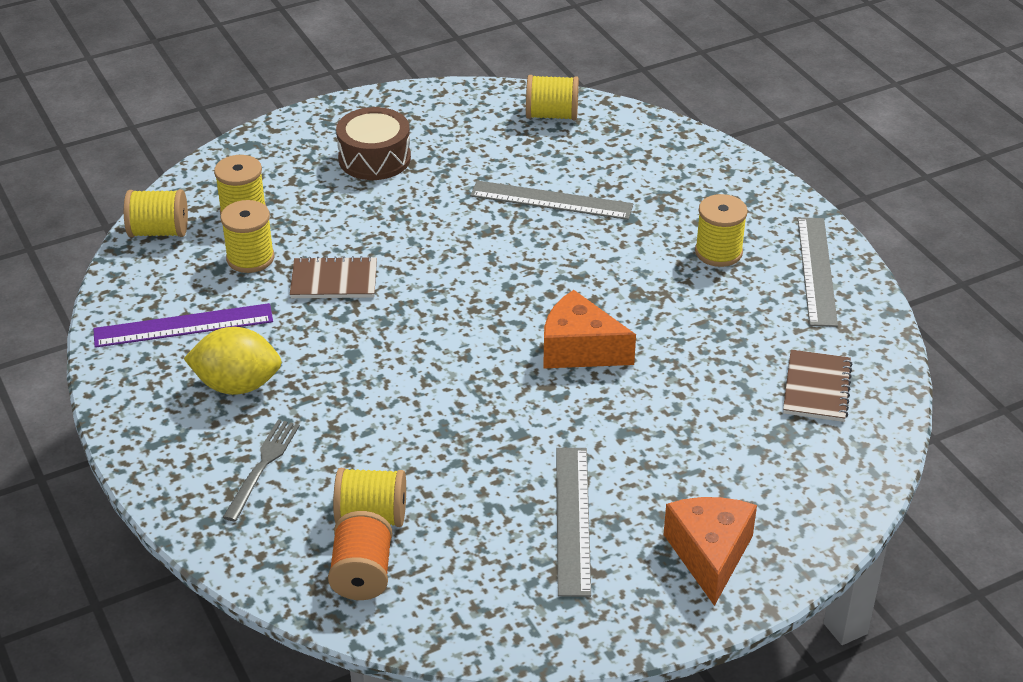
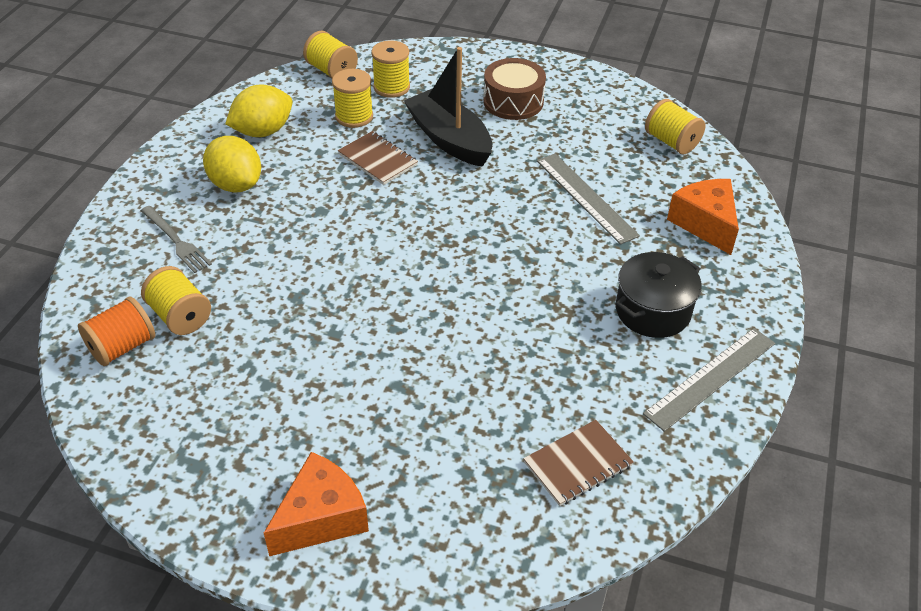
camera: 45 degrees right, 5 degrees up
purple ruler [93,303,273,348] -> yellow lemon [225,85,292,137]
grey fork [223,419,300,521] -> grey fork turned 75 degrees clockwise [141,206,212,273]
orange cheese [543,290,636,369] -> orange cheese moved to [667,179,739,255]
grey ruler [556,448,591,597] -> none
yellow spool [695,194,748,267] -> black pot [616,252,702,338]
none -> black boat [404,47,492,167]

